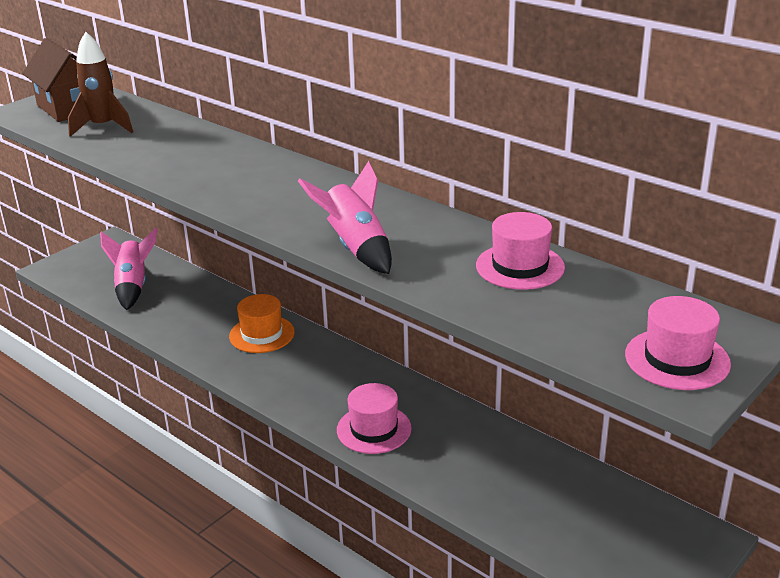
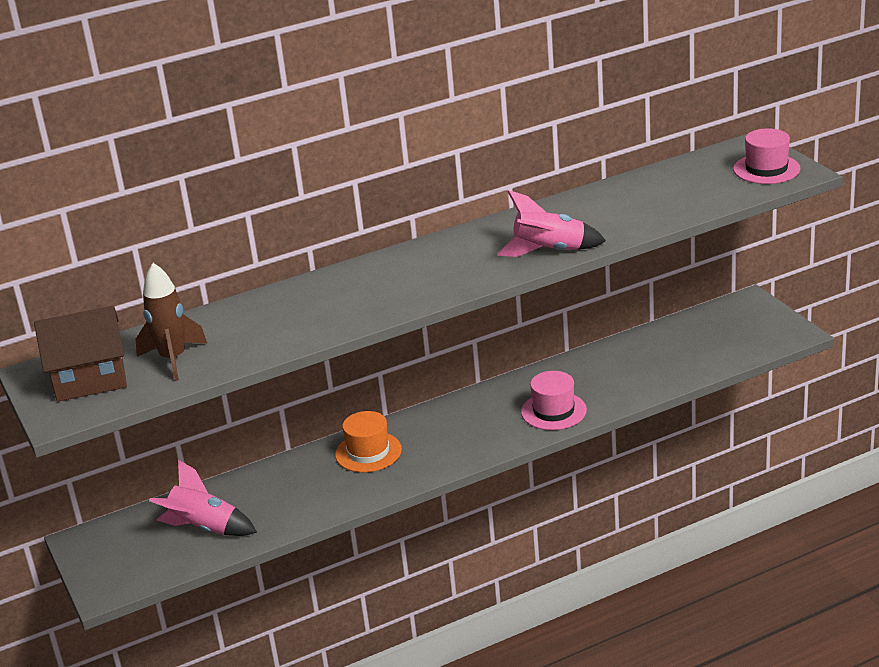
camera: 65 degrees left, 0 degrees up
pink hat [476,212,565,290] -> none

